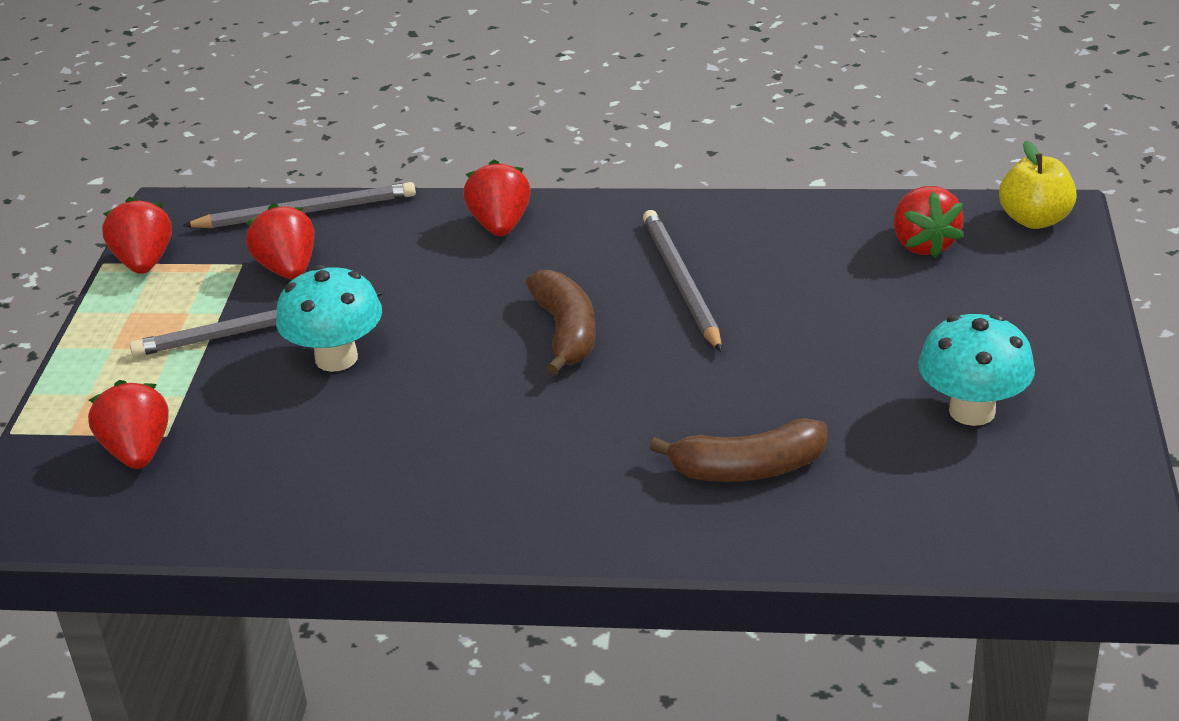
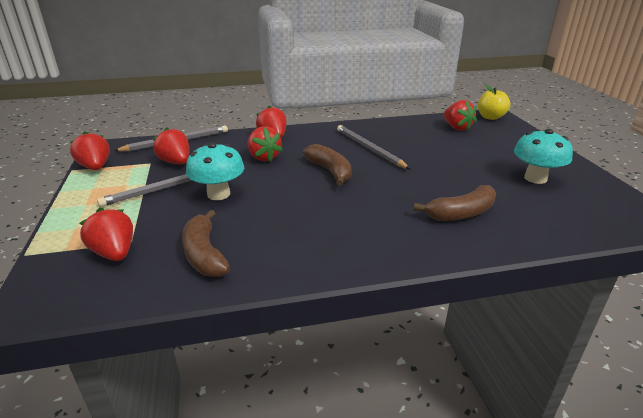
camera: 20 degrees left, 5 degrees down
none -> brown banana [182,210,230,277]
none -> red strawberry [248,126,282,162]

